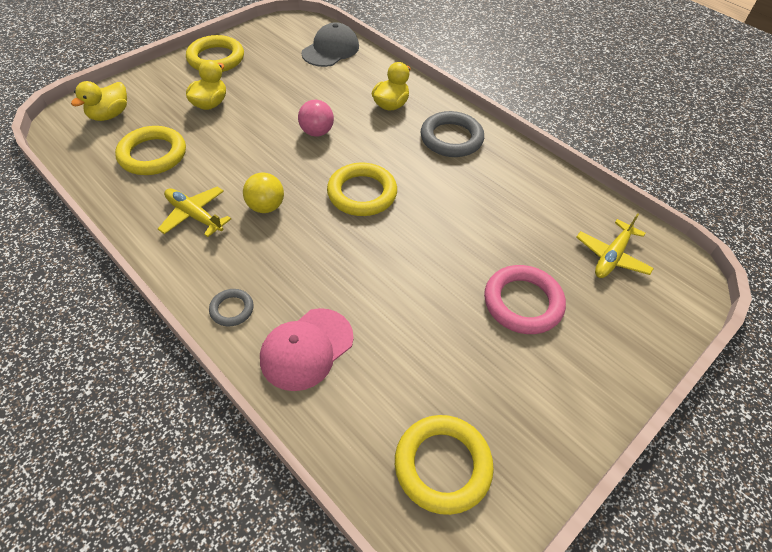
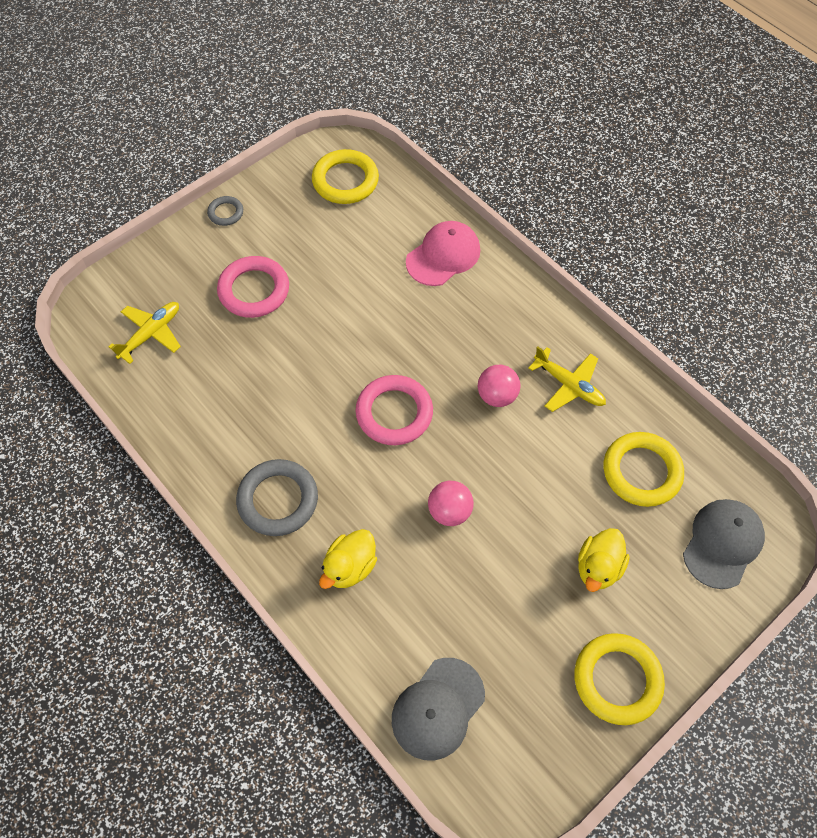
camera: 175 degrees left, 10 degrees up
yellow duck [71,81,127,121] -> grey cap [683,499,765,589]
grey ring [209,289,254,326] -> grey ring moved to [207,196,243,226]
yellow ball [243,173,284,213] -> pink ball [478,365,521,407]
yellow ring [327,162,397,216] -> pink ring [355,375,433,445]

